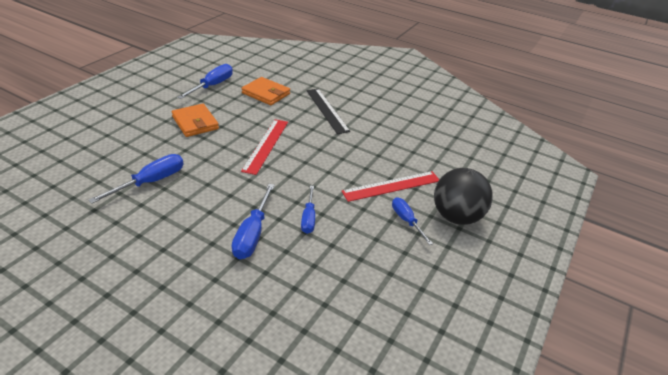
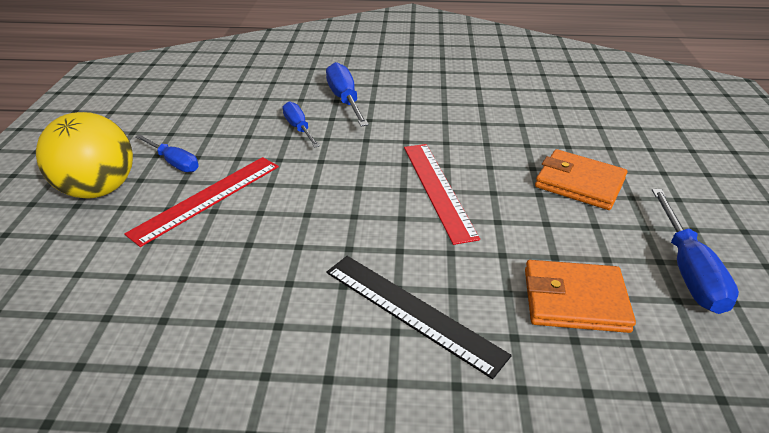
camera: 155 degrees right, 0 degrees up
blue screwdriver [88,154,184,204] -> none
black ball [434,168,493,225] -> yellow ball [36,112,133,199]

